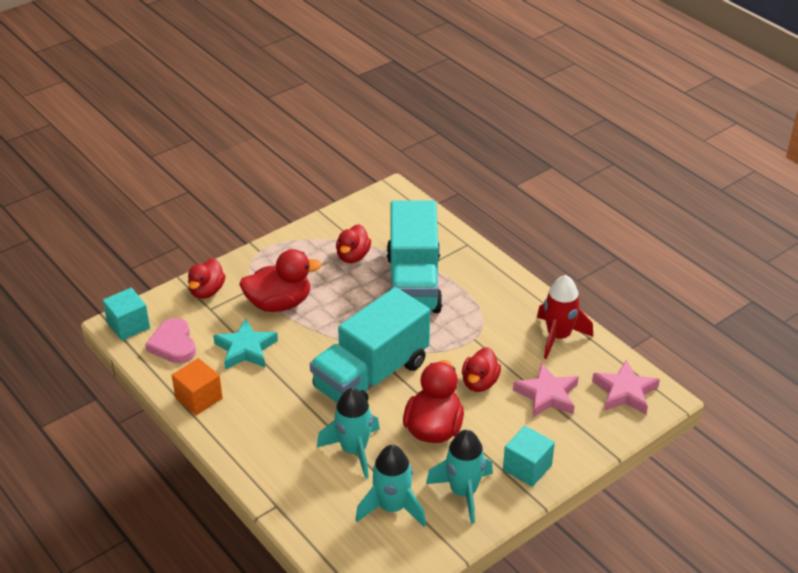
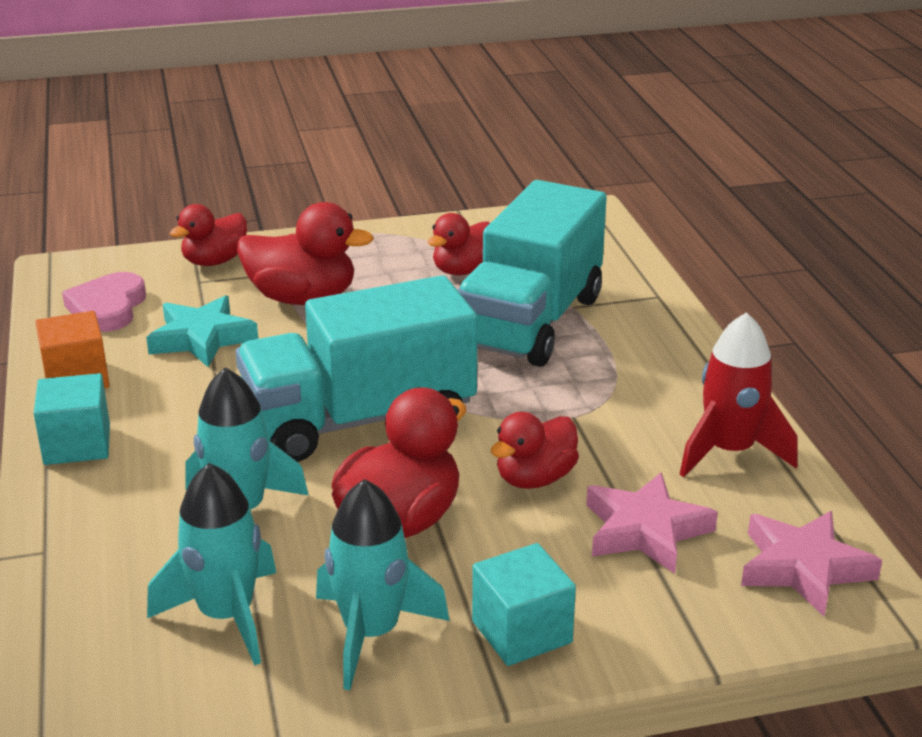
camera: 25 degrees right, 10 degrees down
turquoise cube [103,288,150,341] -> turquoise cube moved to [34,373,110,465]

